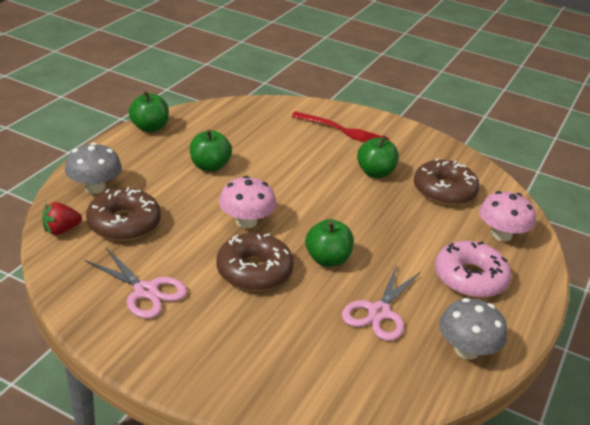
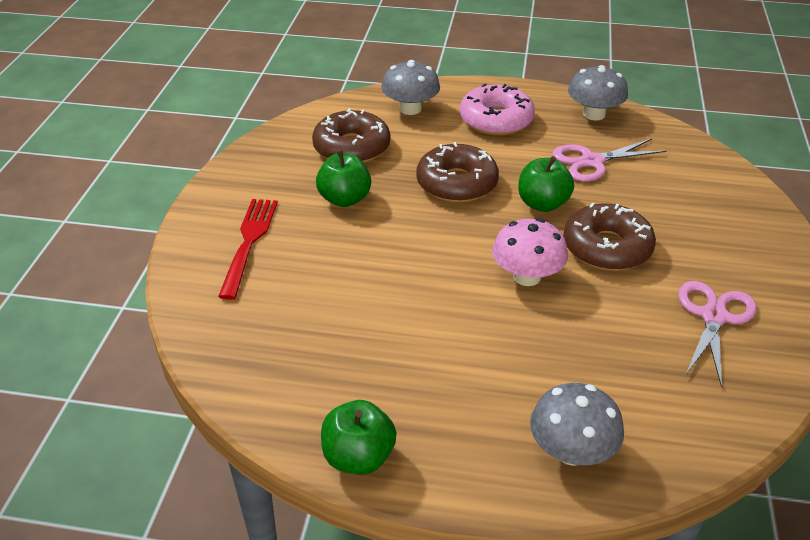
camera: 105 degrees left, 5 degrees up
red strawberry [42,202,82,235] -> none
brown donut [86,187,161,241] -> brown donut moved to [416,142,499,203]
green apple [190,129,232,172] -> none
pink scissors [342,264,420,341] -> pink scissors turned 150 degrees clockwise [553,138,667,182]
pink mushroom [479,191,536,242] -> grey mushroom [381,60,440,115]

